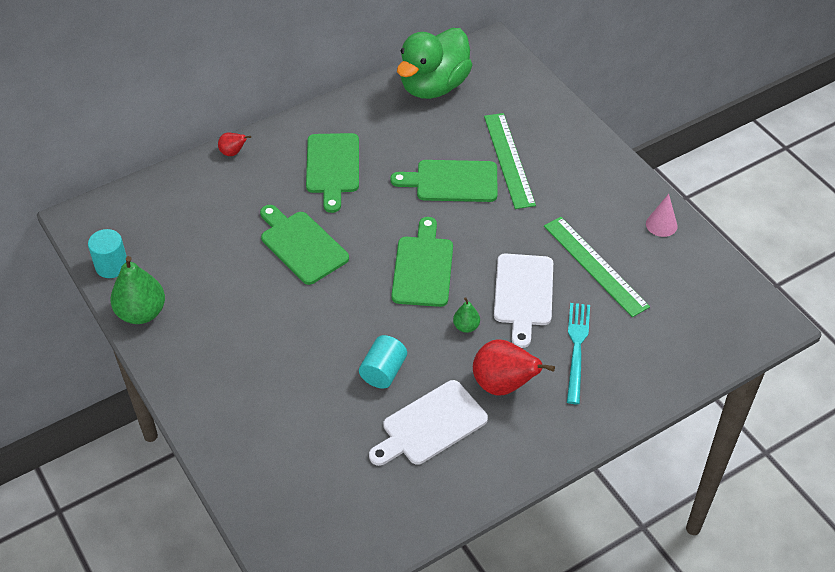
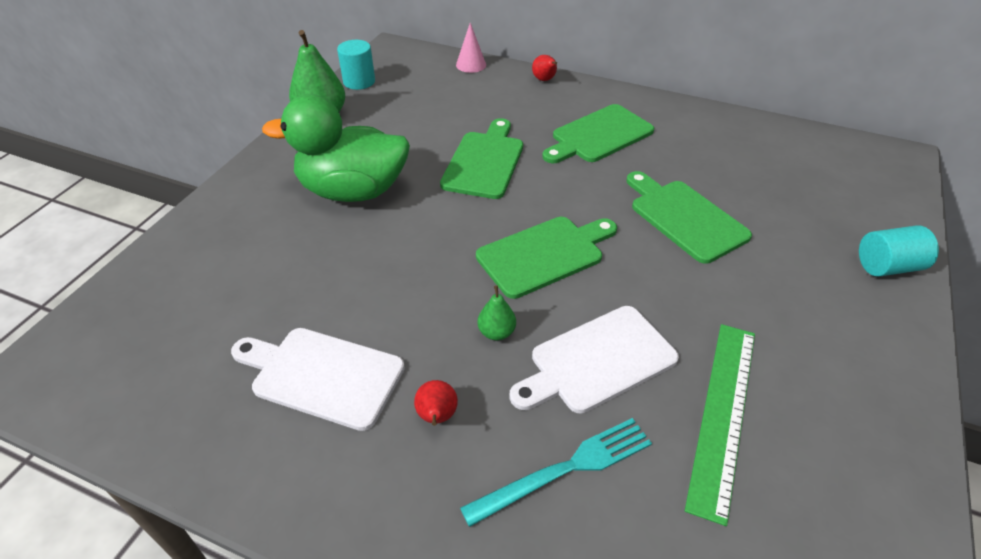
camera: 55 degrees right, 5 degrees down
turquoise cylinder [359,335,407,389] -> turquoise cylinder moved to [859,225,939,277]
green duck [397,28,472,99] -> green duck moved to [262,94,410,202]
red pear [473,340,555,396] -> red pear [414,380,458,426], size x0.51
green ruler [484,113,536,209] -> none
pink cone [646,194,678,237] -> pink cone moved to [456,23,486,73]

